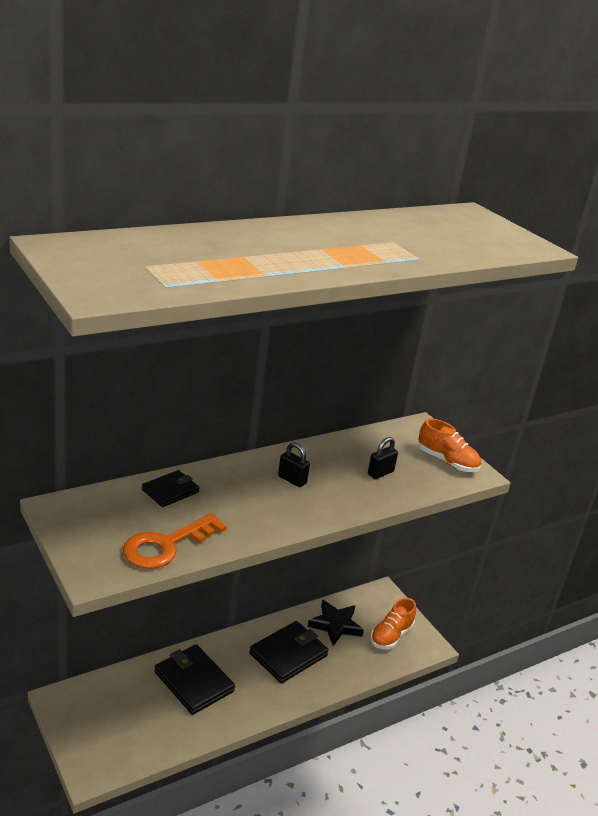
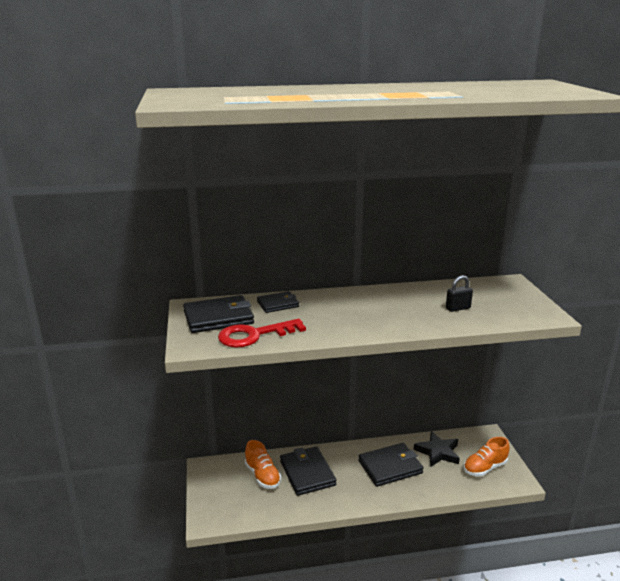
camera: 25 degrees right, 5 degrees down
orange key [123,513,227,569] -> red key [218,319,306,347]
black padlock [278,442,310,487] -> none
orange shoe [419,418,481,472] -> orange shoe moved to [245,440,281,489]
none -> black wallet [183,295,254,333]

